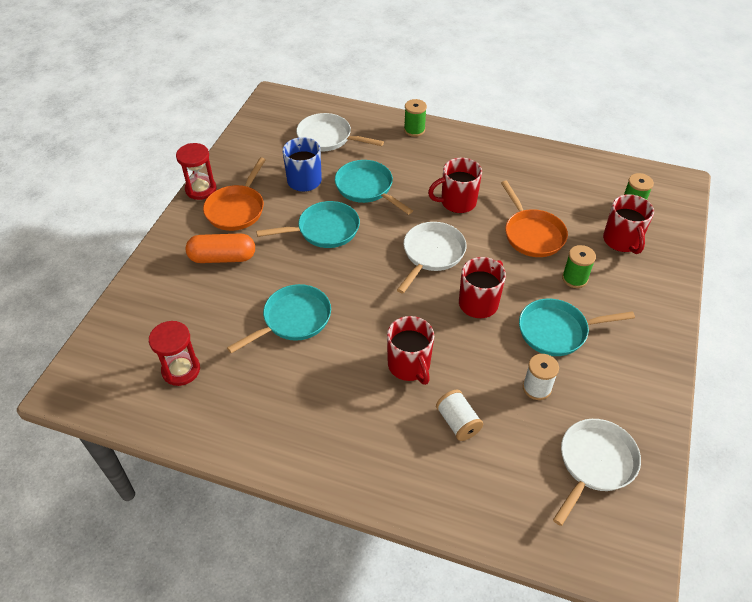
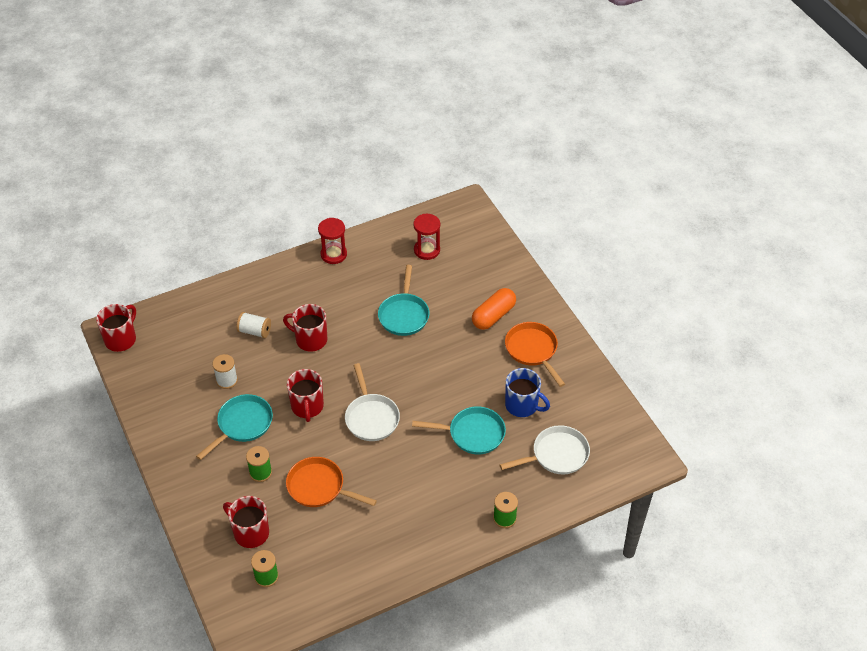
camera: 135 degrees right, 0 degrees up
red hourglass [176,143,217,200] -> red hourglass moved to [318,218,347,264]
turquoise pan [256,201,360,248] -> none
red mug [428,158,482,213] -> red mug moved to [96,304,136,352]
white pan [553,419,641,526] -> none

